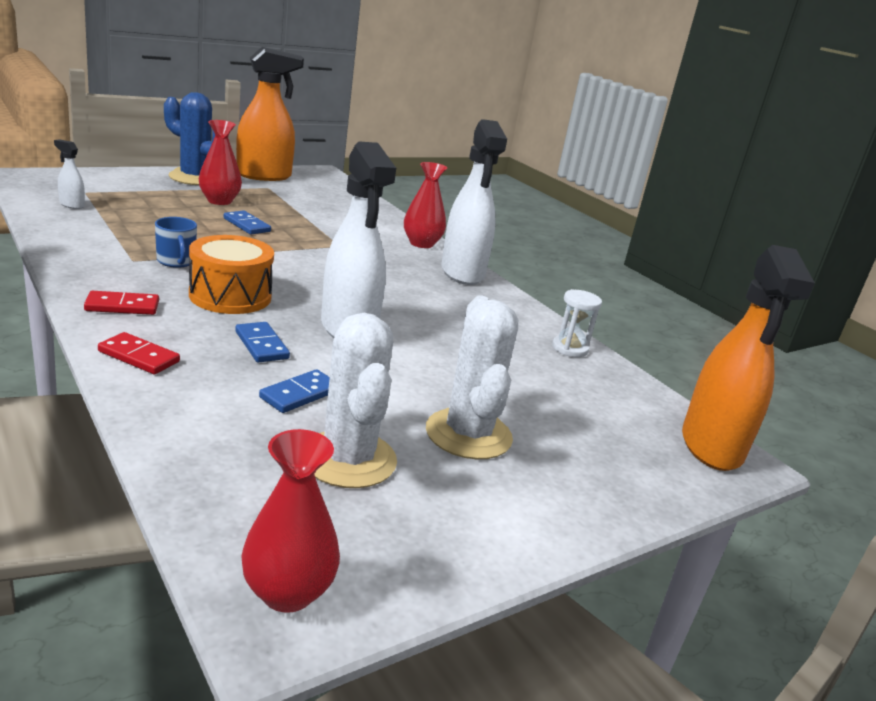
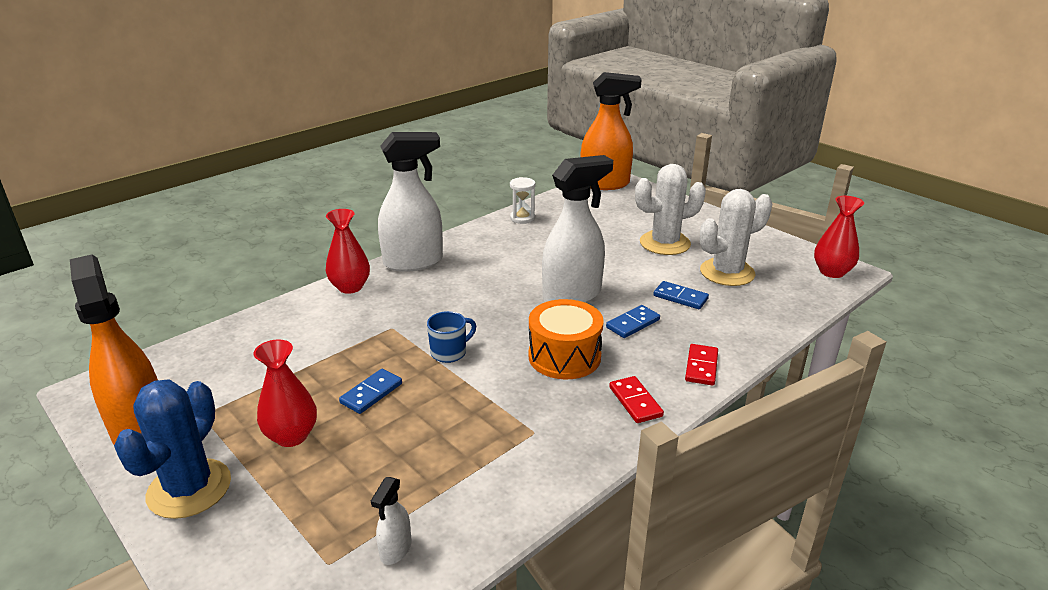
camera: 95 degrees left, 5 degrees up
blue mug [155,217,197,268] -> blue mug moved to [427,311,476,363]

